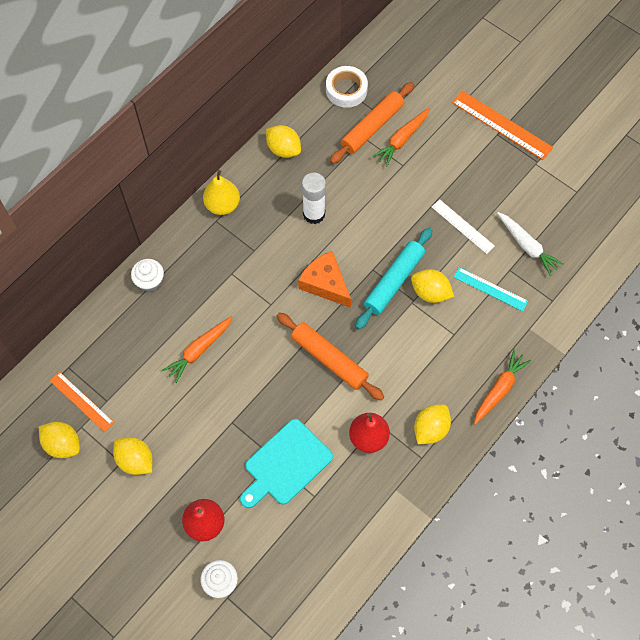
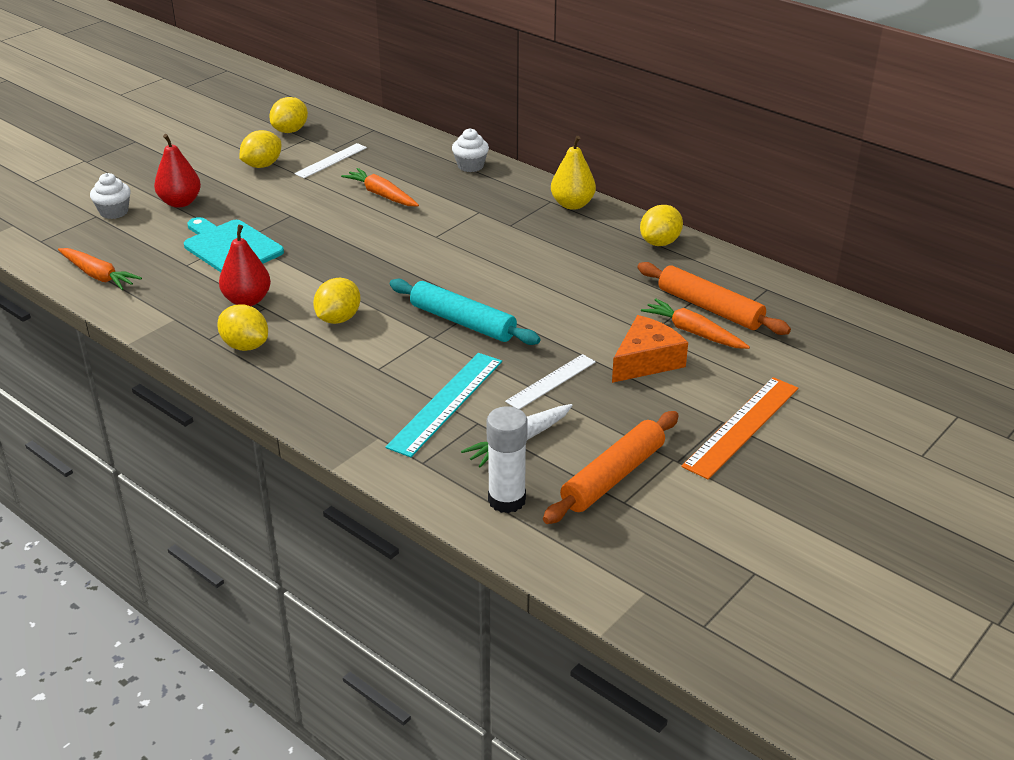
camera: 90 degrees right, 30 degrees down
orange ruler [50,372,114,432] -> none
orange rolling pin [277,312,384,400] -> orange rolling pin moved to [543,411,679,524]
orange cheese [298,251,351,308] -> orange cheese moved to [612,315,688,383]
white glue stick [302,173,326,224] -> white glue stick moved to [486,406,528,513]
white tape [326,66,368,108] -> none
yellow lemon [411,269,454,303] -> yellow lemon moved to [313,278,361,324]
turquoise ruler [454,267,528,311] -> turquoise ruler [385,353,502,457], size x1.54
orange carrot [474,350,531,425] -> orange carrot moved to [58,248,142,290]
none -> white ruler [294,143,367,178]

